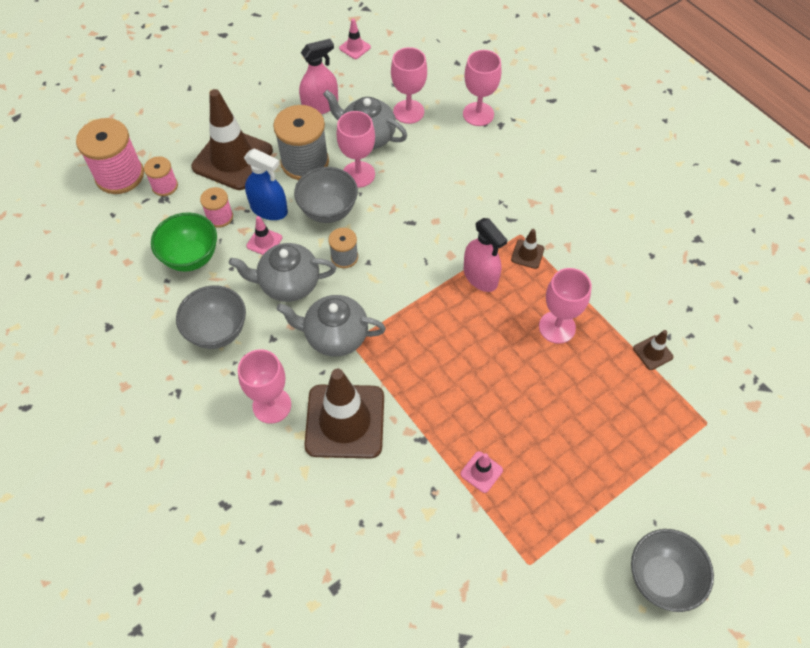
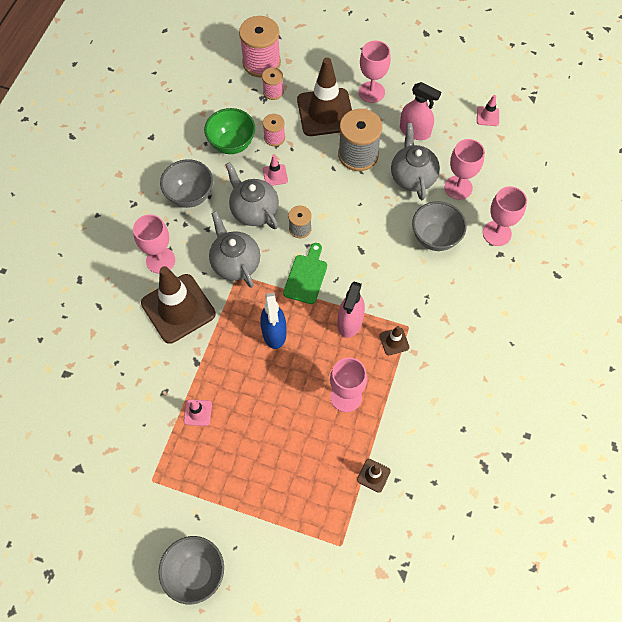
camera: 55 degrees right, 5 degrees up
blue spray bottle [244,148,288,220] -> blue spray bottle moved to [260,293,286,349]
grey bowl [294,167,358,223] -> grey bowl moved to [412,201,467,251]
pink goblet [336,111,375,188] -> pink goblet moved to [359,40,391,103]
none -> green cutting board [283,243,327,304]

